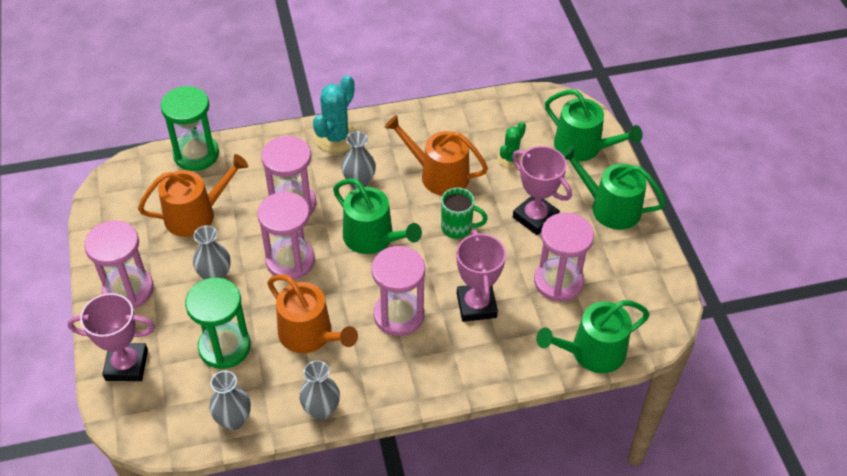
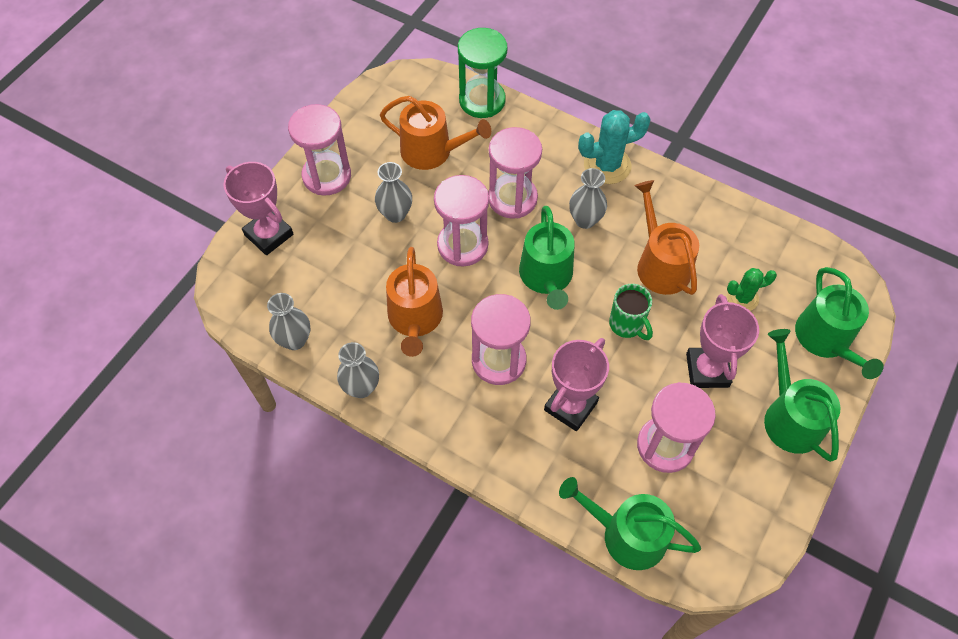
camera: 45 degrees right, 10 degrees up
green hourglass [185,277,251,369] -> none

